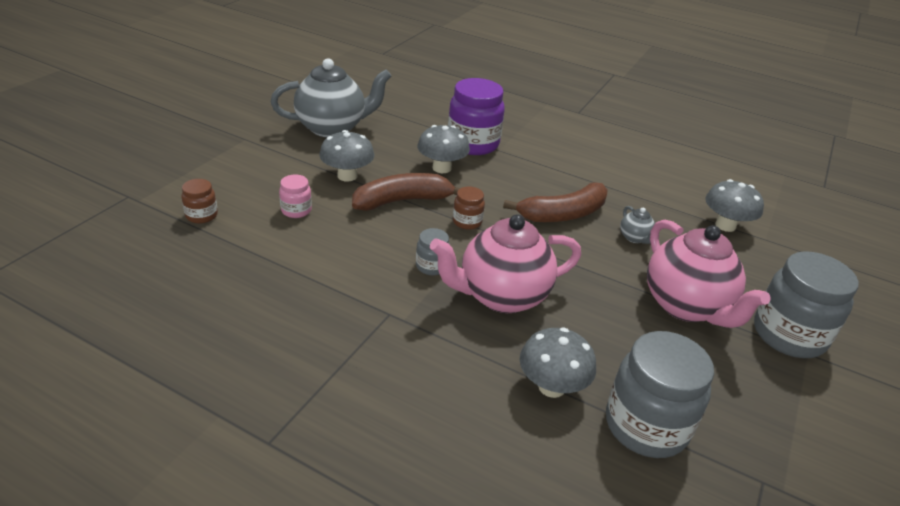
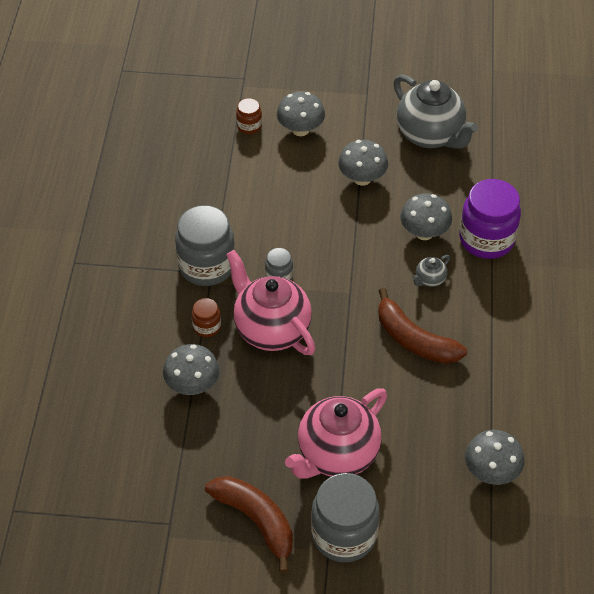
camera: 70 degrees right, 15 degrees up
pink jar [279,174,312,218] -> none
brown banana [352,173,460,211] -> brown banana moved to [205,476,293,573]
brown jar [453,186,485,230] -> brown jar moved to [192,298,221,337]
grey jar [606,331,714,458] -> grey jar moved to [175,205,235,286]
grey teapot [620,206,655,244] -> grey teapot moved to [412,255,450,287]
none -> grey mushroom [277,92,325,136]

